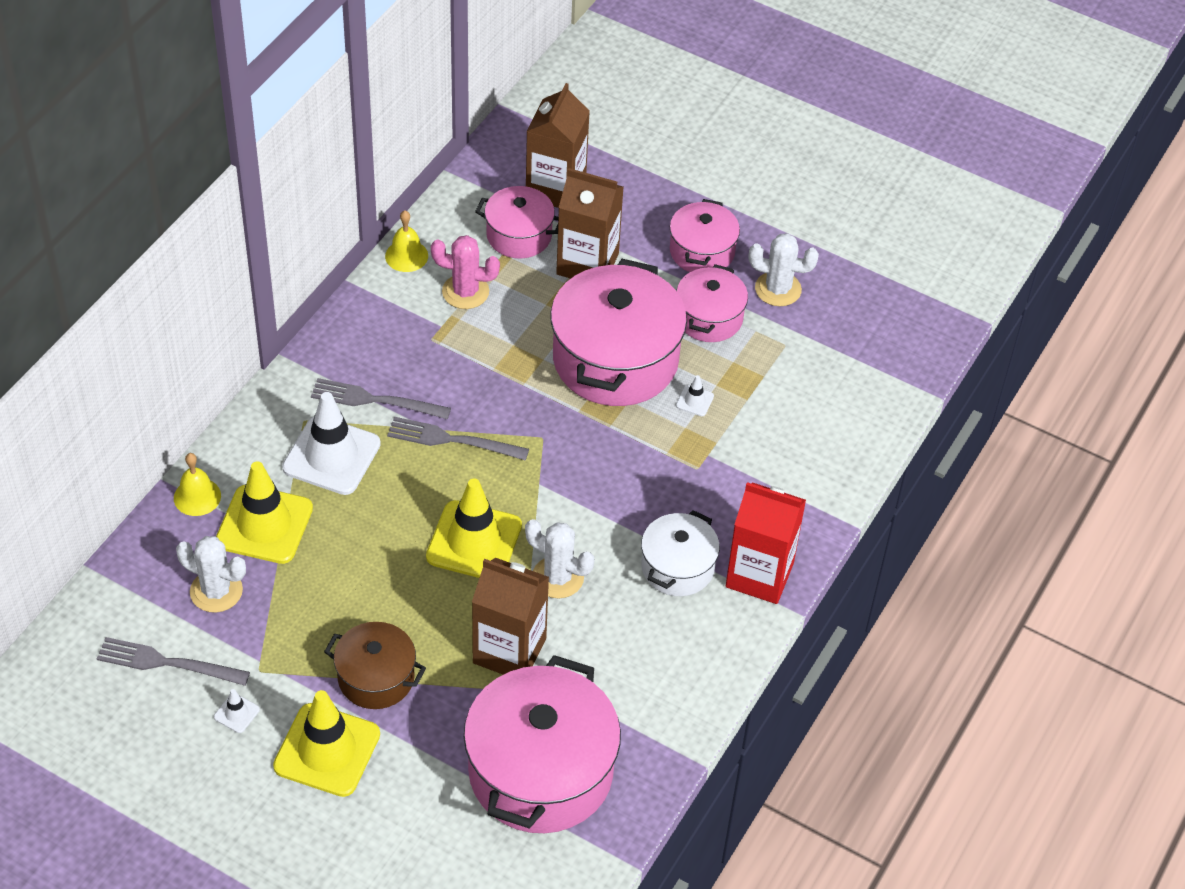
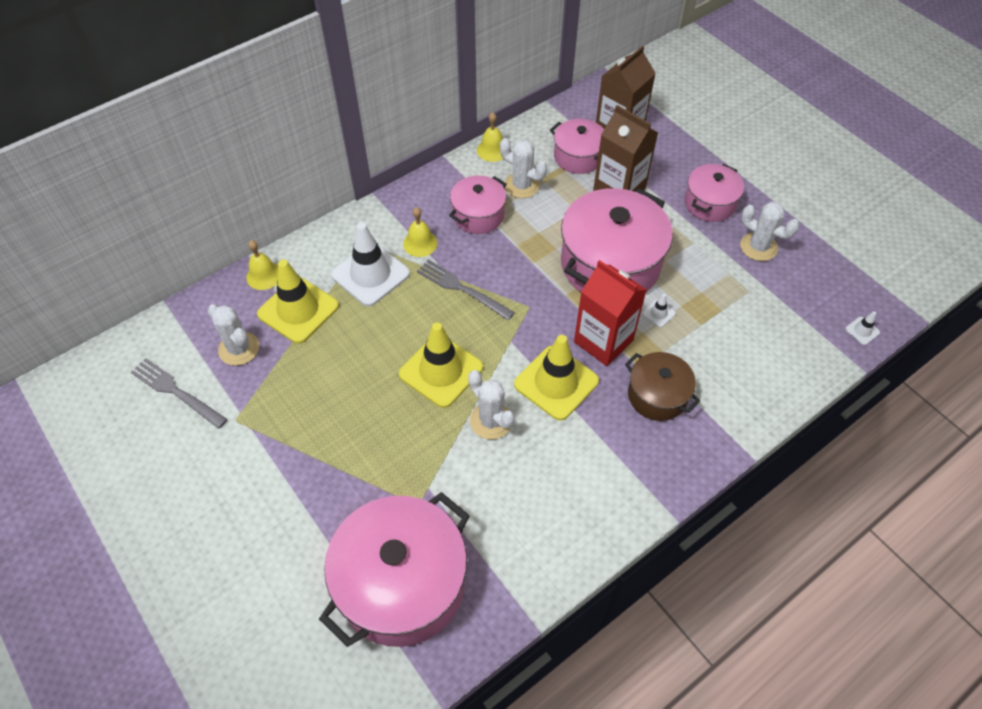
camera: 25 degrees right, 5 degrees up
white traffic cone [214,689,260,733] -> white traffic cone moved to [845,311,880,345]
yellow traffic cone [273,690,380,797] -> yellow traffic cone moved to [514,335,599,420]
grey fork [311,378,451,419] -> yellow bell [403,207,438,257]
brown pot [324,622,426,709] -> brown pot moved to [625,352,700,421]
pink cactus [431,235,500,309] -> white cactus [500,138,547,198]
brown carton [472,558,549,675] -> none
white pot [641,510,720,596] -> none
pink pot [676,264,748,342] -> pink pot moved to [449,176,506,234]
red carton [726,482,806,604] -> red carton moved to [574,260,646,366]

